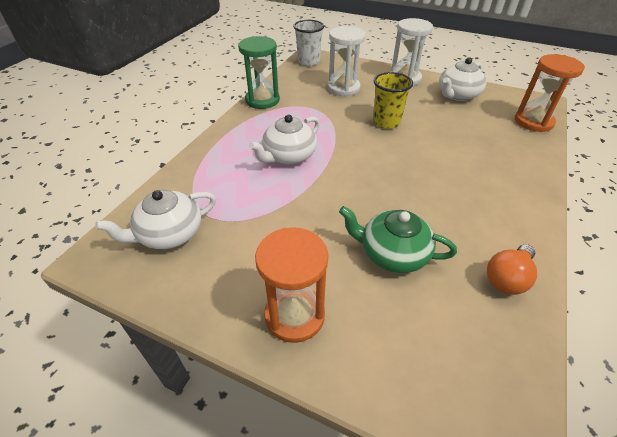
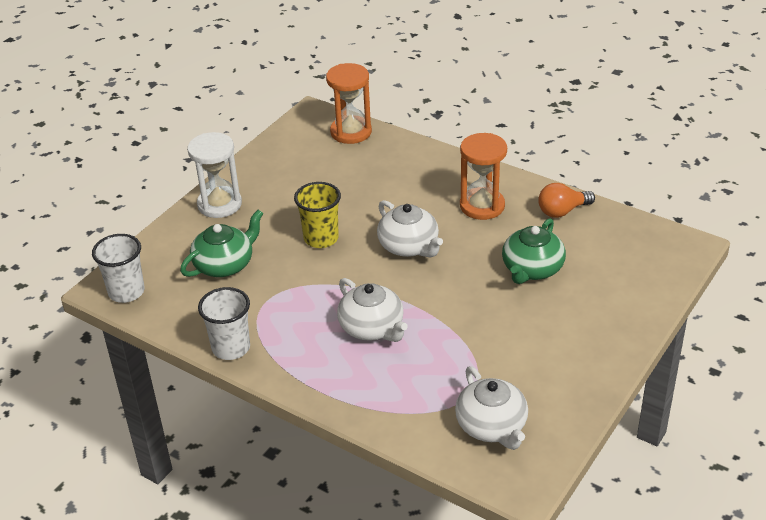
camera: 80 degrees left, 5 degrees down
green hourglass [238,36,280,109] -> white cup [198,287,250,360]
orange hourglass [255,227,328,343] -> orange hourglass moved to [460,133,507,220]
white hourglass [327,26,366,96] -> green teapot [180,210,264,277]
white teapot [439,57,486,101] -> white teapot moved to [377,200,443,257]
orange light bulb [487,244,537,295] -> orange light bulb turned 105 degrees clockwise [538,183,595,218]

